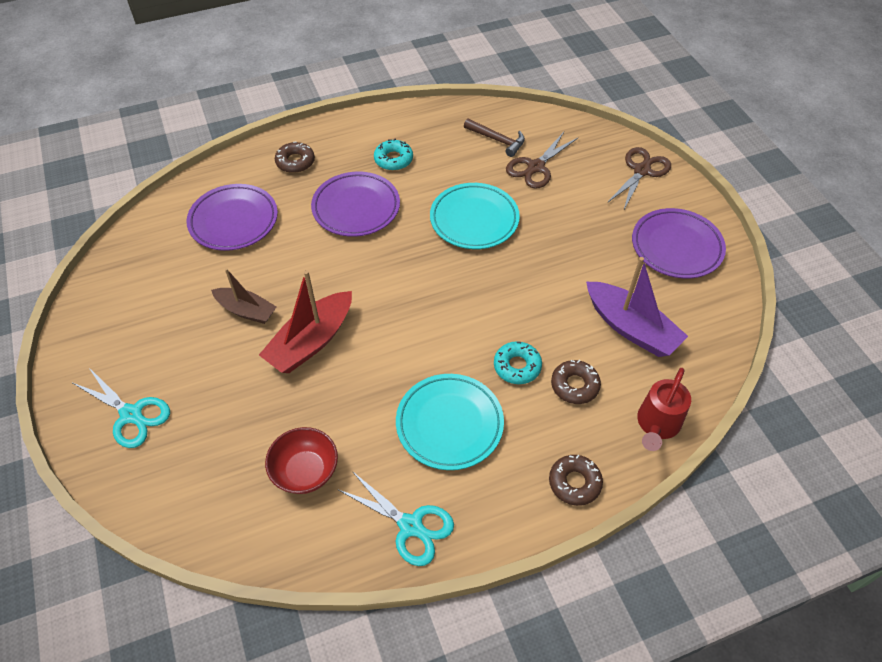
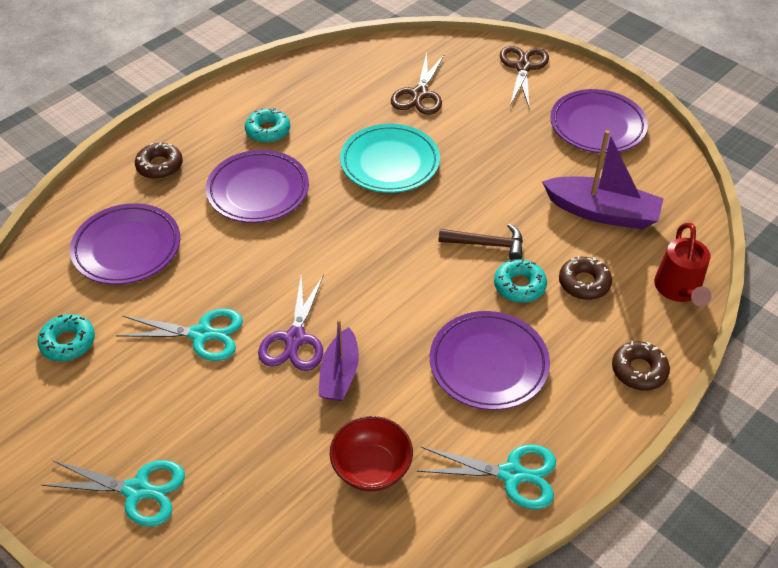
camera: 25 degrees left, 5 degrees down
brown boat [211,268,277,324] -> turquoise scissors [116,309,243,361]
red boat [259,270,352,373] -> purple scissors [258,274,324,371]
turquoise plate [396,374,504,470] -> purple plate [430,311,550,410]
brown hammer [464,118,525,157] -> brown hammer moved to [438,224,523,260]
none -> turquoise donut [37,314,95,361]
none -> purple boat [318,319,359,401]

